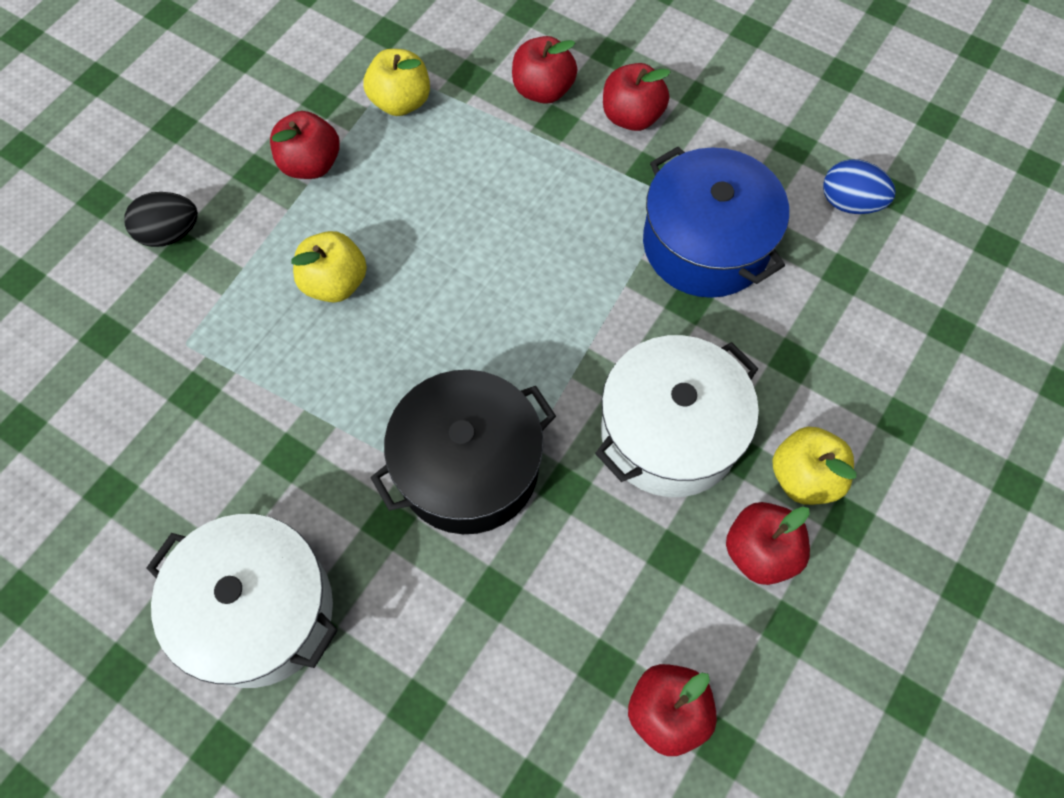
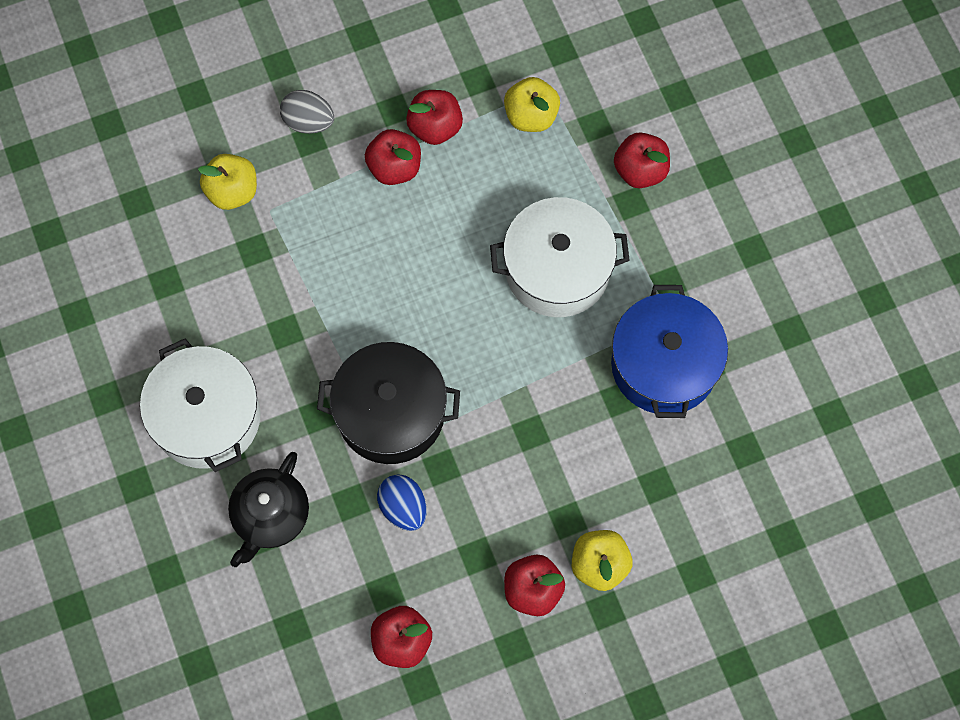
camera: 35 degrees right, 5 degrees up
black egg [124,192,198,247] -> grey egg [280,90,334,134]
yellow apple [291,231,367,303] -> yellow apple moved to [198,154,257,210]
white pot [595,335,759,497] -> white pot moved to [490,197,630,317]
red apple [603,63,671,131] -> red apple moved to [365,129,421,185]
blue egg [823,159,896,214] -> blue egg moved to [377,474,427,531]
none -> black teapot [228,452,309,567]

